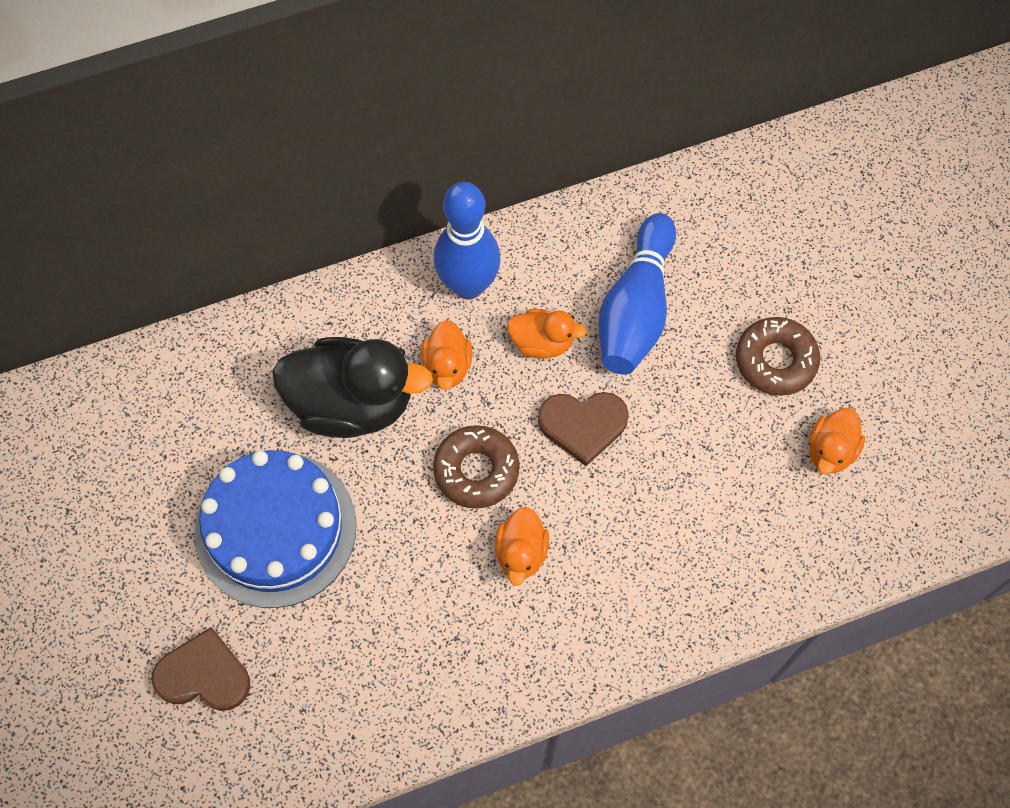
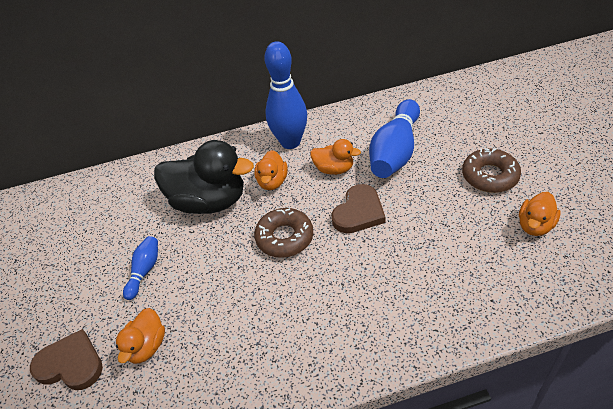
camera: 10 degrees right, 20 degrees down
blue cake [194,450,357,608] -> blue bowling pin [123,236,158,300]
orange duck [495,507,549,586] -> orange duck moved to [116,308,165,364]
brown heart [538,392,629,466] -> brown heart turned 60 degrees counterclockwise [331,184,385,233]

